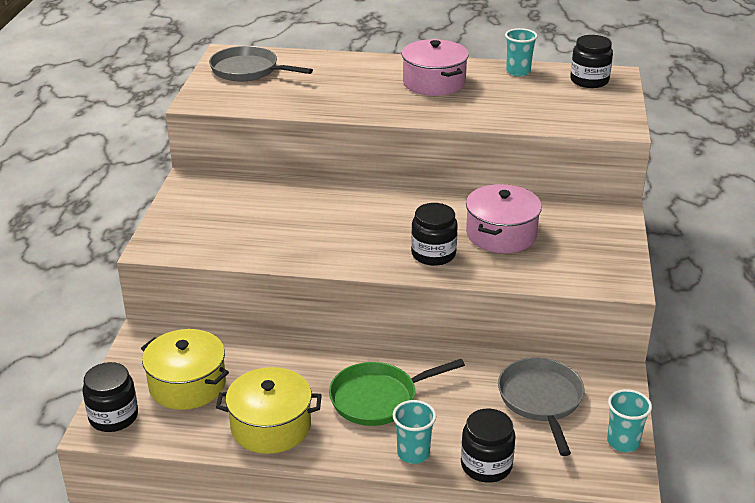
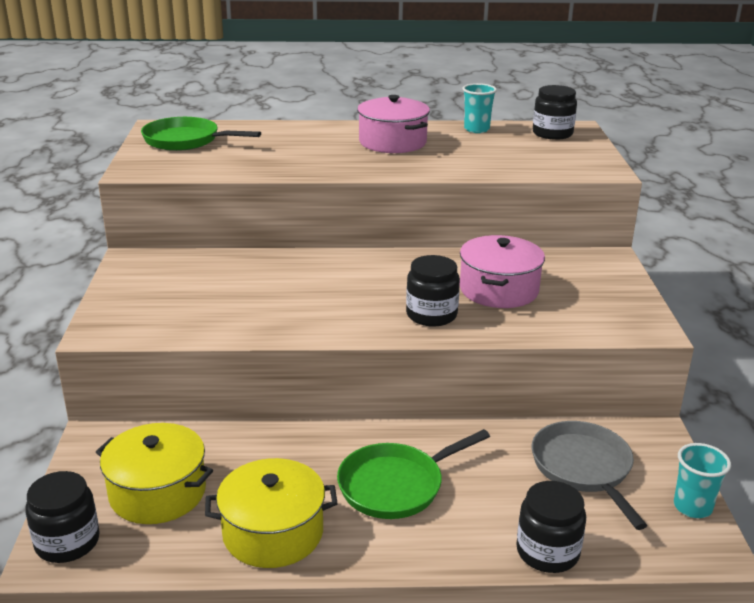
camera: 10 degrees left, 5 degrees down
grey pan [209,46,313,82] -> green pan [141,117,261,151]
turquoise cup [393,400,436,464] -> none

